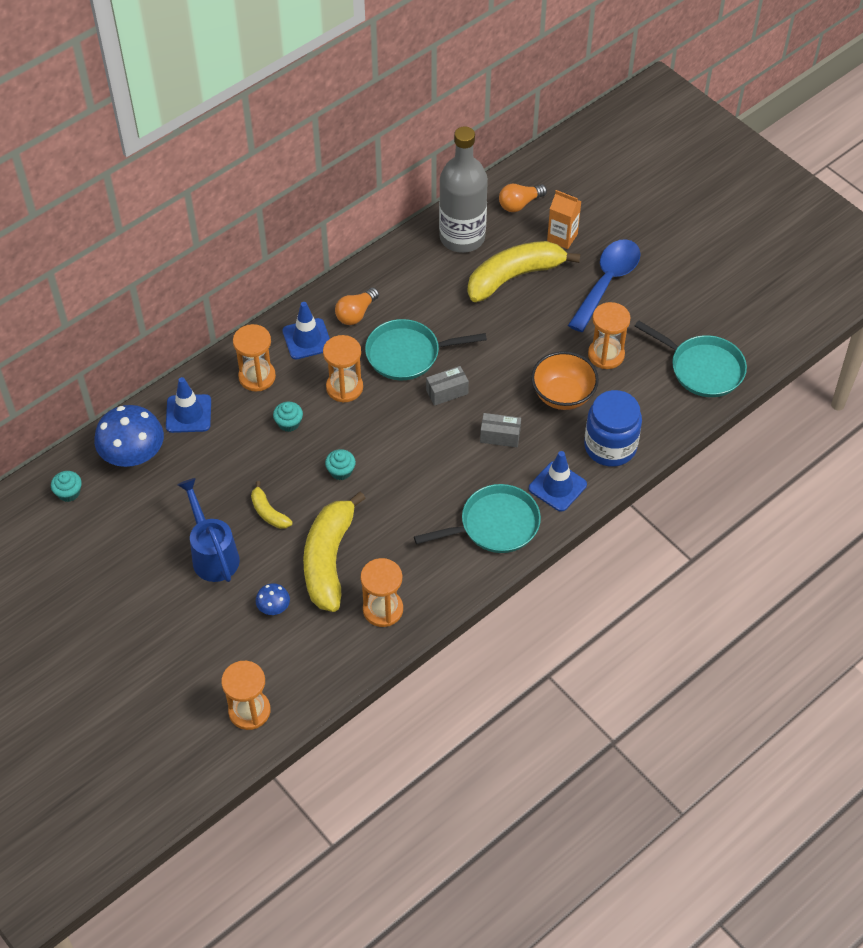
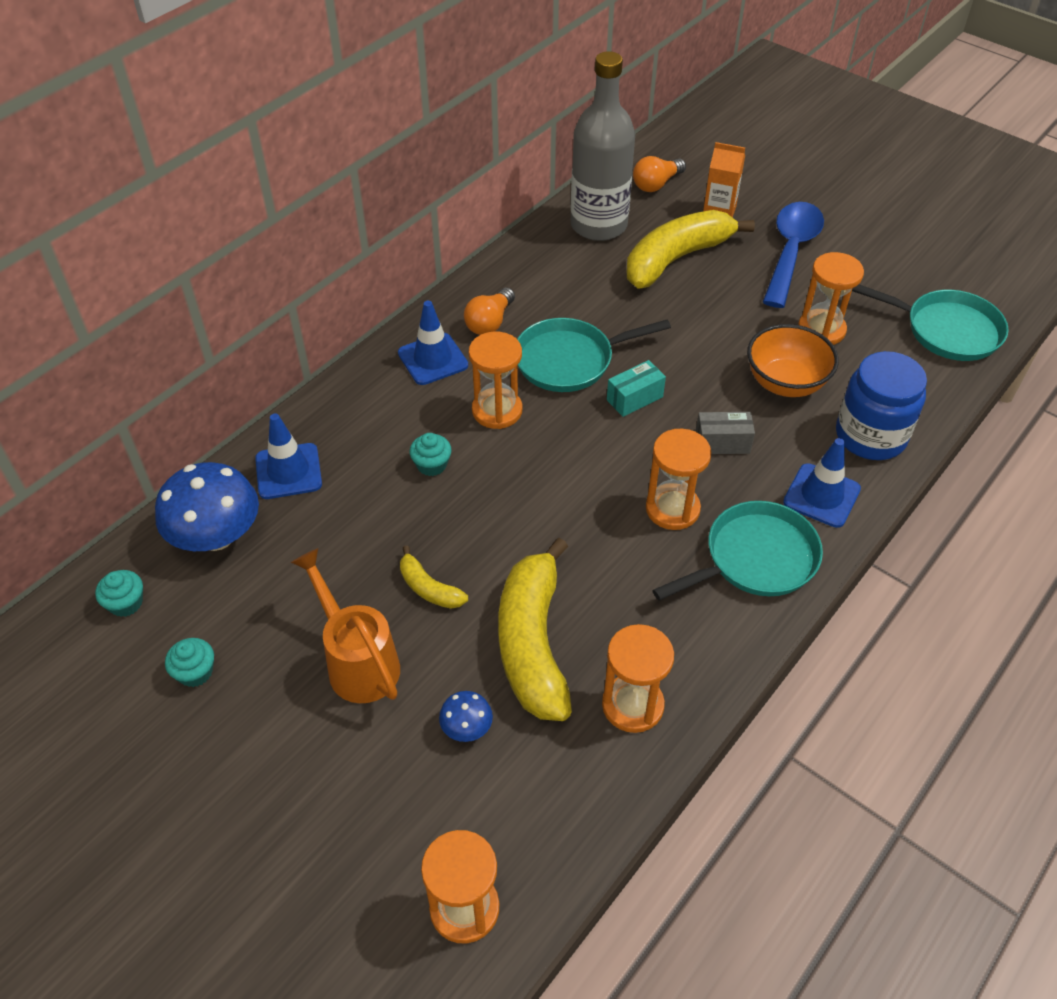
camera: 10 degrees left, 5 degrees down
blue watering can [177,478,240,582] -> orange watering can [291,548,400,703]
orange hourglass [233,324,276,392] -> orange hourglass moved to [646,429,711,530]
turquoise cupcake [325,449,356,480] -> turquoise cupcake moved to [165,638,214,687]
grey box [426,366,469,406] -> turquoise box [607,360,666,417]

